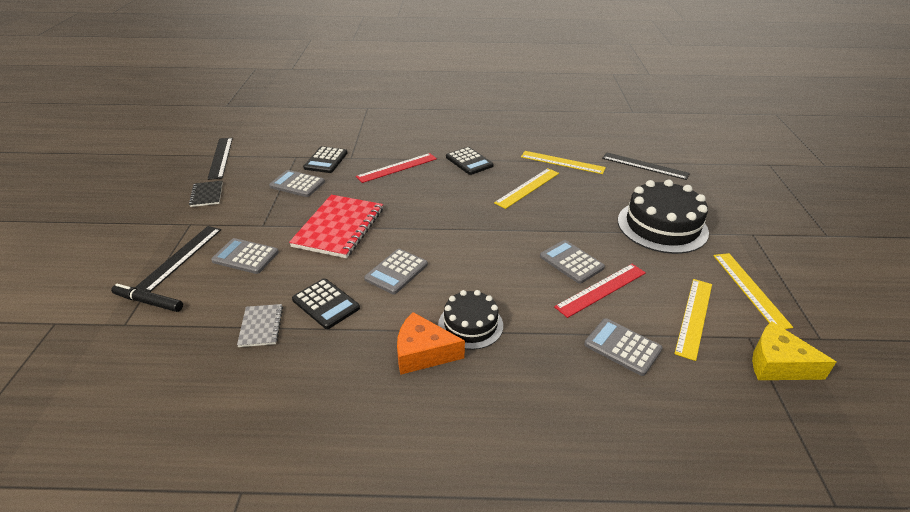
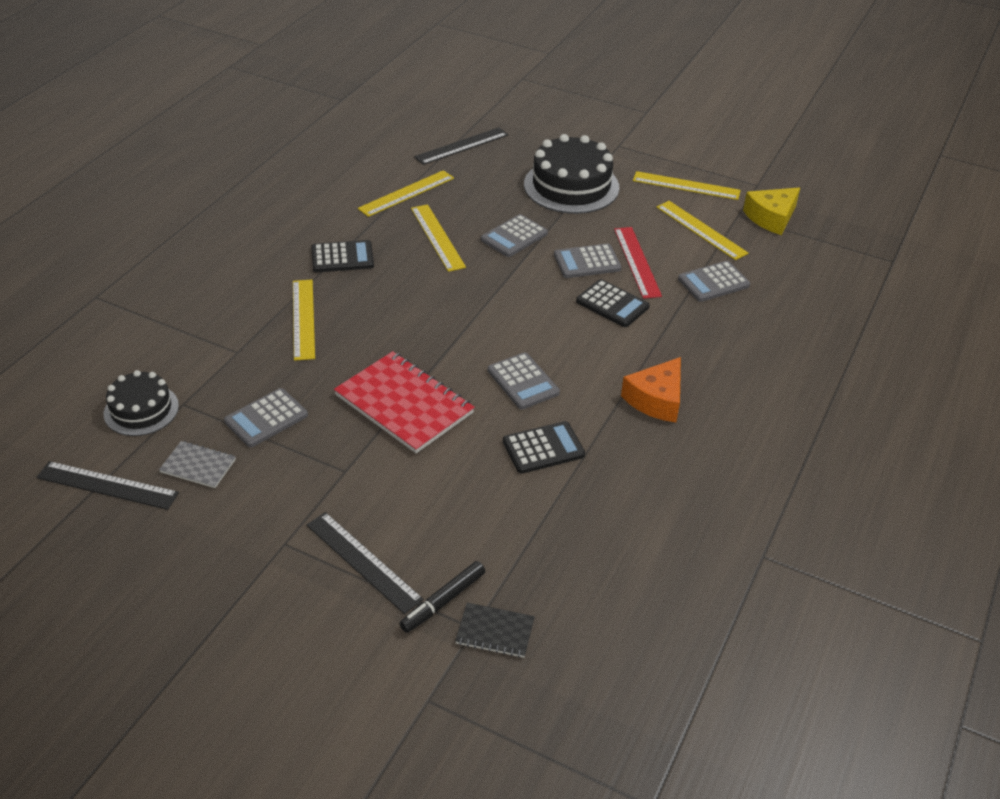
camera: 65 degrees left, 5 degrees up
black notebook [189,181,223,207] -> black notebook moved to [455,603,535,658]
grey calculator [211,238,279,274] -> grey calculator moved to [481,214,548,257]
grey notebook [237,304,283,347] -> grey notebook moved to [159,441,236,488]
black calculator [303,146,347,173] -> black calculator moved to [576,279,650,327]
red ruler [356,153,437,183] -> yellow ruler [293,280,315,361]
black cake [438,290,503,350] -> black cake moved to [104,370,179,436]

